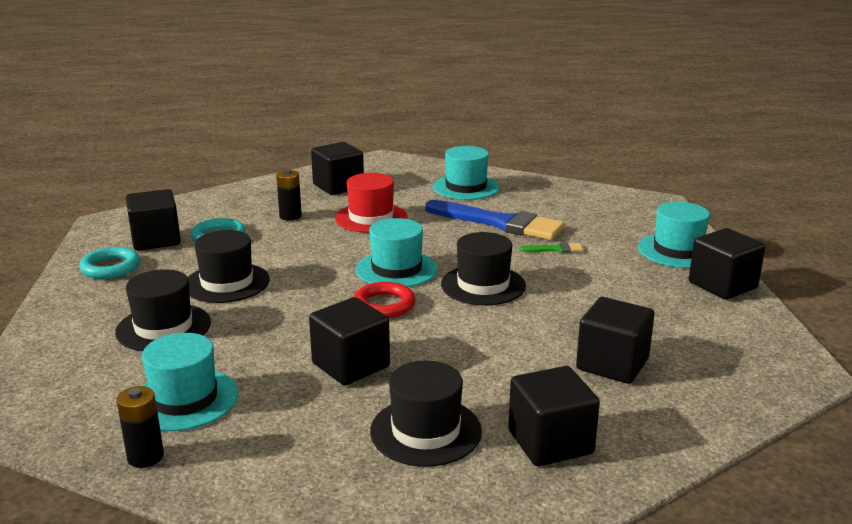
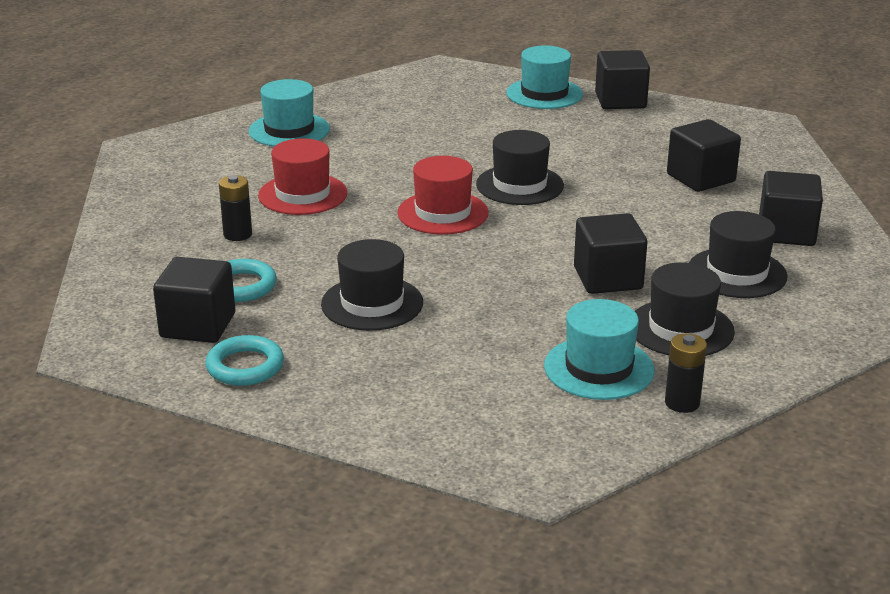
camera: 60 degrees left, 5 degrees up
black hat [115,269,211,351] -> black hat moved to [635,262,735,356]
black cube [311,142,364,195] -> none
red ring [354,282,416,318] -> none
turquoise hat [356,218,438,287] -> red hat [397,156,489,235]
blue brush [425,200,565,240] -> none
green brush [519,242,583,253] -> none

